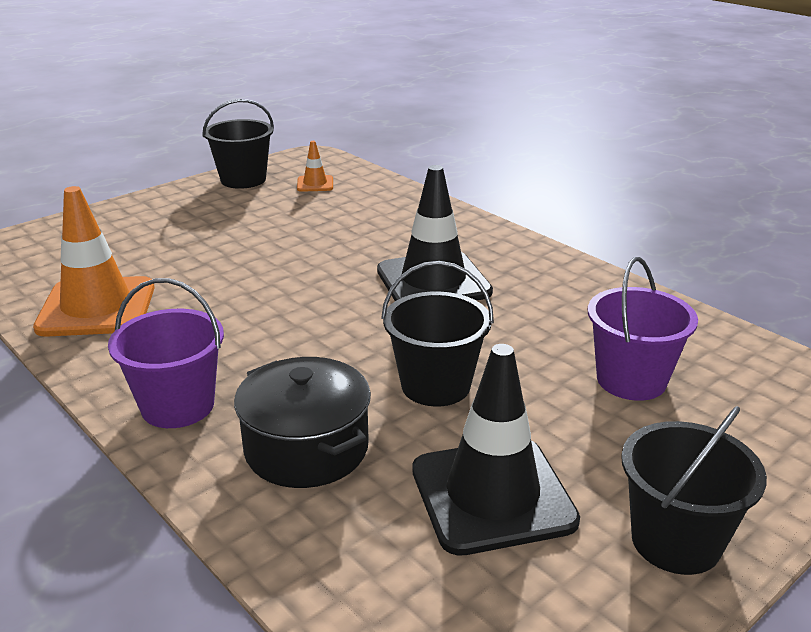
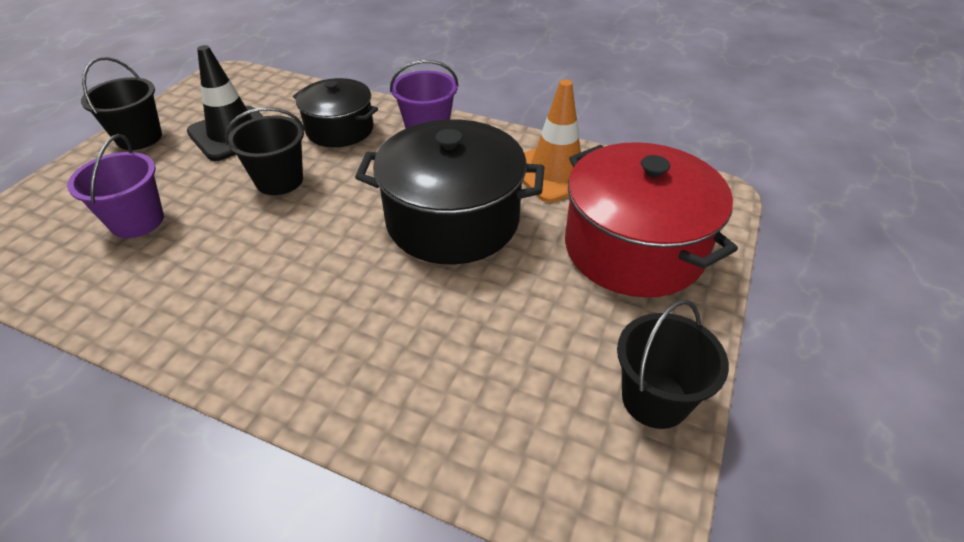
camera: 155 degrees right, 15 degrees up
orange traffic cone [297,141,333,192] -> none
black traffic cone [377,165,493,301] -> none
none -> black pot [355,119,544,264]
none -> red pot [565,142,738,297]

